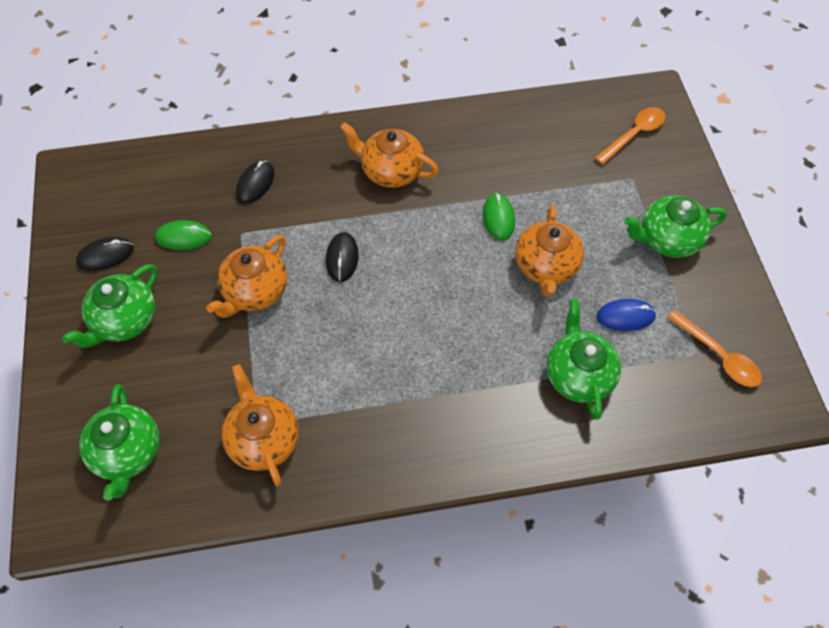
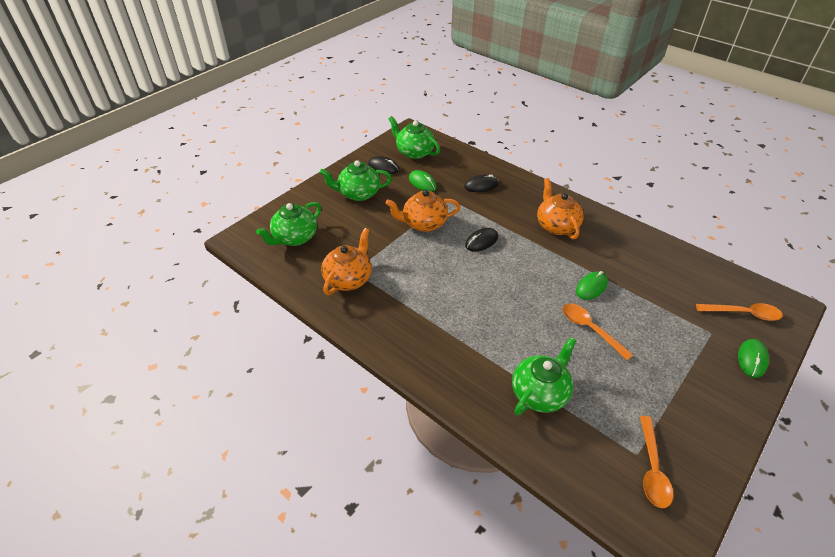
camera: 50 degrees right, 15 degrees down
orange teapot [515,205,584,297] -> orange spoon [563,303,633,360]
blue mouse [596,299,656,331] -> none
green teapot [624,195,727,258] -> green teapot moved to [389,116,440,159]
none -> green mouse [738,339,769,378]

